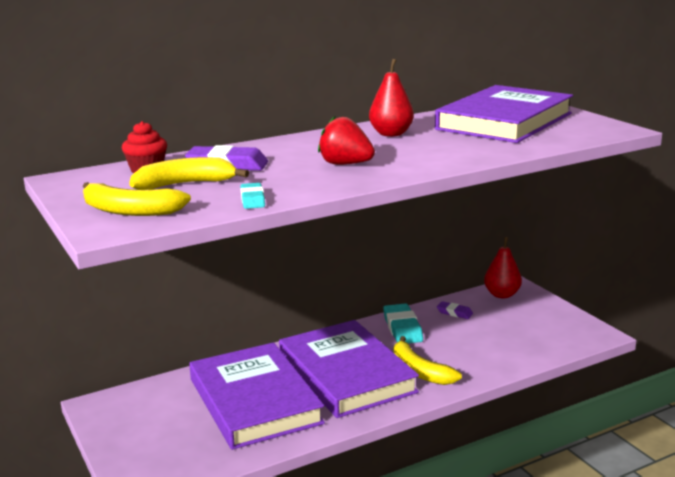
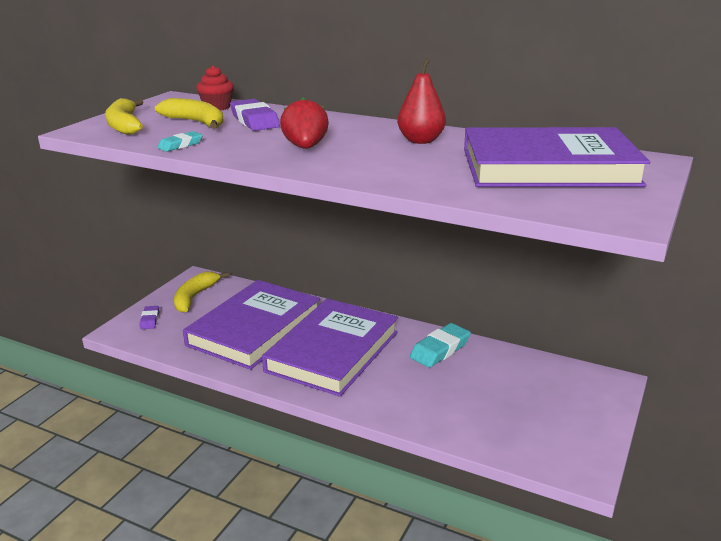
camera: 55 degrees right, 5 degrees up
yellow banana [393,336,462,385] -> yellow banana moved to [174,271,229,313]
purple eraser [437,301,473,319] -> purple eraser moved to [140,306,159,329]
red pear [484,237,522,298] -> none

